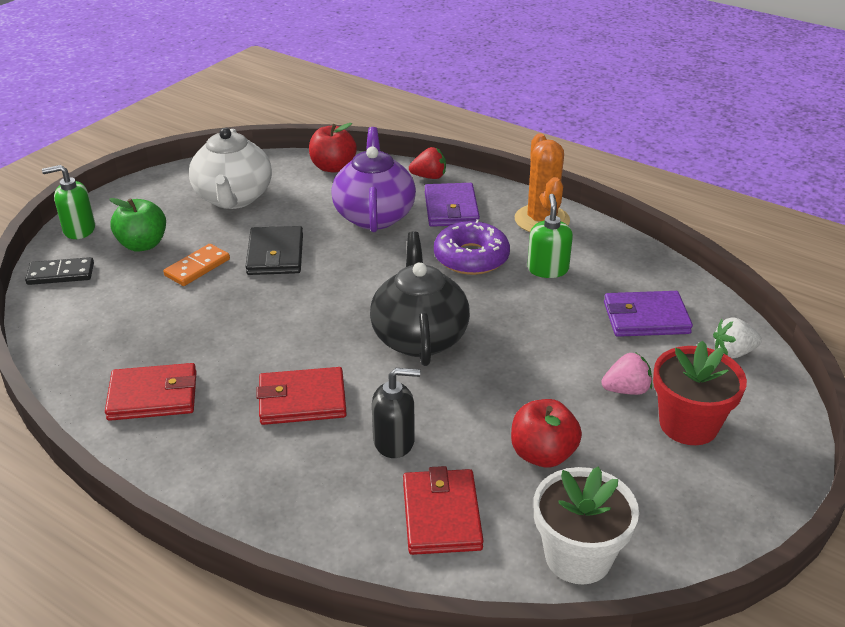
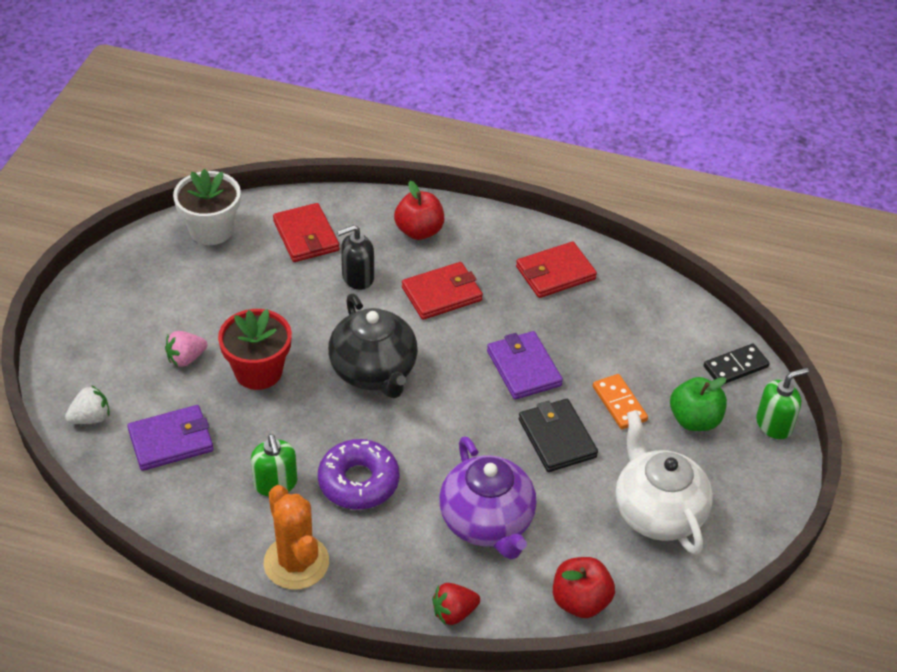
camera: 160 degrees right, 10 degrees up
orange domino [163,244,230,286] -> orange domino turned 45 degrees counterclockwise [593,374,648,429]
purple wallet [425,183,480,227] -> purple wallet moved to [487,331,563,400]
red apple [511,399,582,468] -> red apple moved to [394,181,444,240]
red flower pot [653,340,747,445] -> red flower pot moved to [218,309,292,390]

